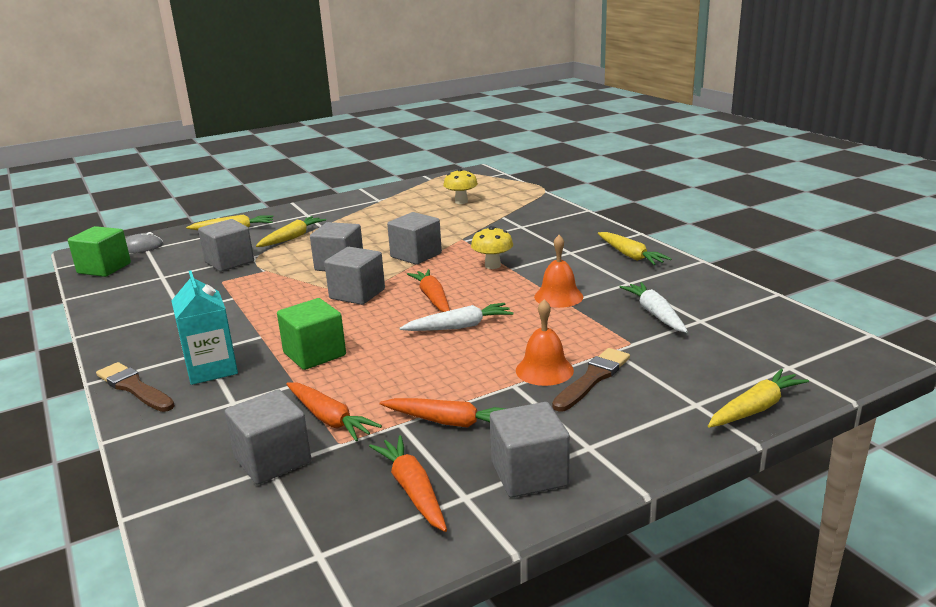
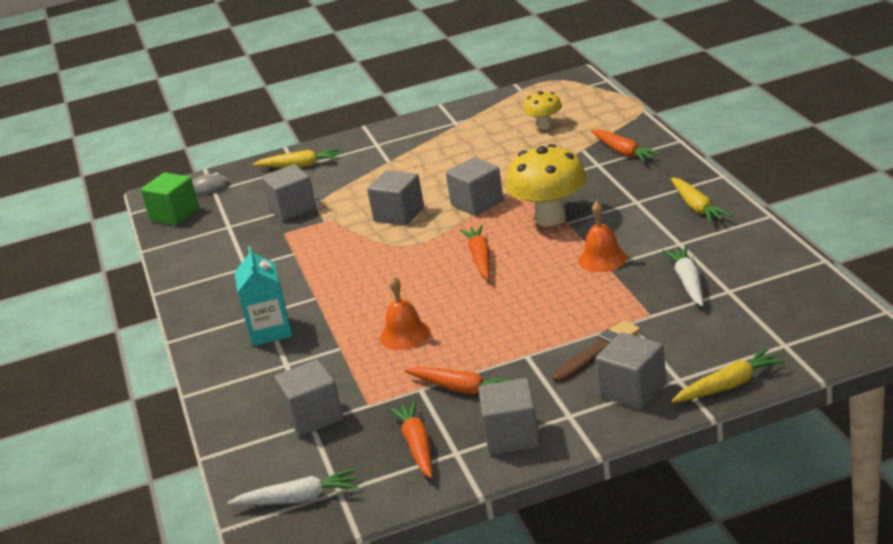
camera: 15 degrees right, 5 degrees up
brown brush [96,362,175,412] -> none
yellow carrot [256,216,326,247] -> none
green cube [277,298,346,370] -> none
orange carrot [286,382,382,441] -> orange carrot moved to [591,129,661,162]
grey cube [324,247,385,305] -> grey cube moved to [595,332,667,409]
white carrot [400,303,514,331] -> white carrot moved to [227,469,358,506]
yellow mushroom [471,226,513,269] -> yellow mushroom [505,144,587,226], size x1.85
orange bell [516,299,574,386] -> orange bell moved to [380,276,430,350]

